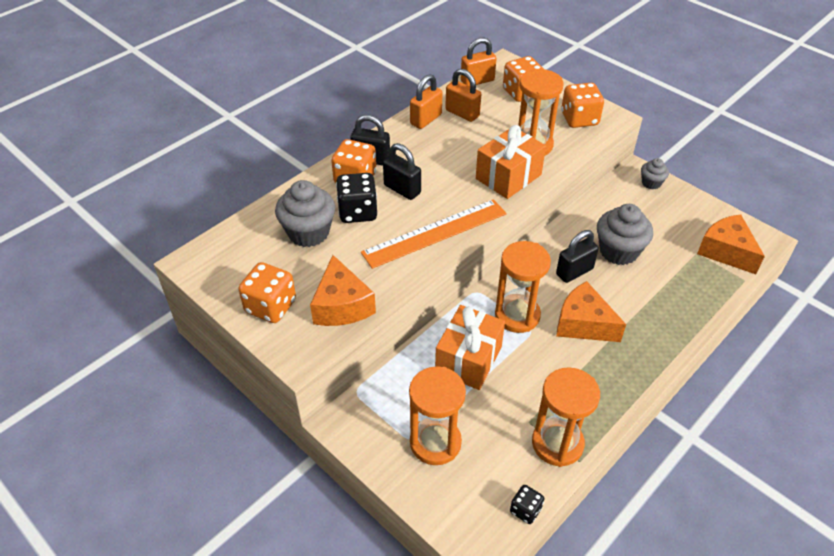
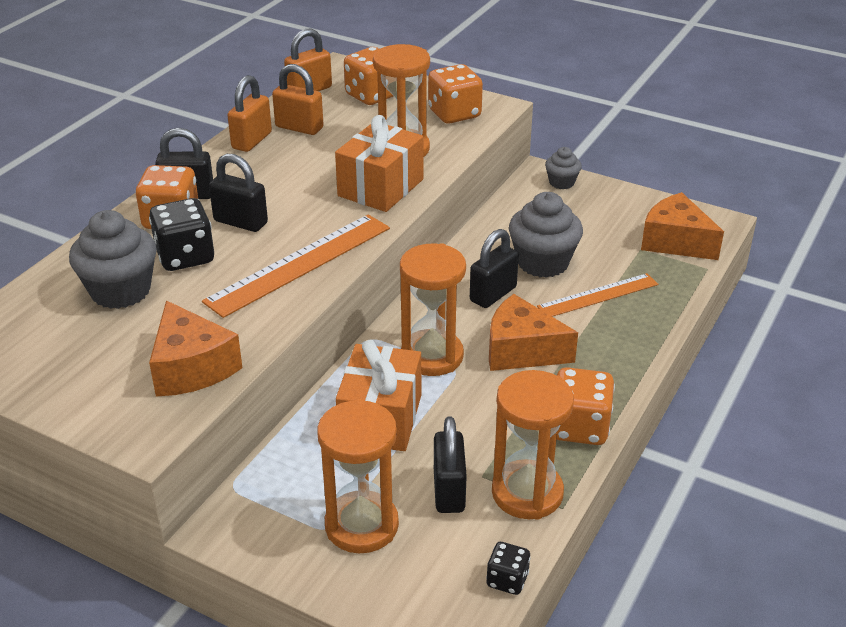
camera: 15 degrees left, 10 degrees down
orange dice [238,262,296,323] -> orange dice moved to [557,367,615,445]
none -> black padlock [434,417,467,513]
none -> orange ruler [537,273,658,317]

